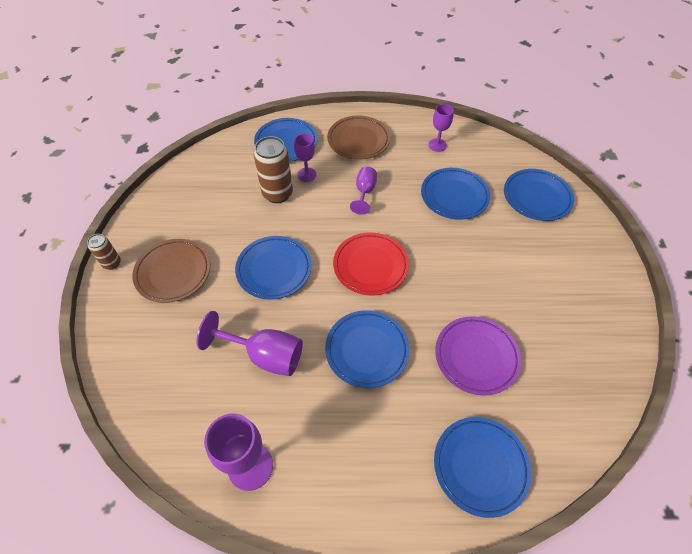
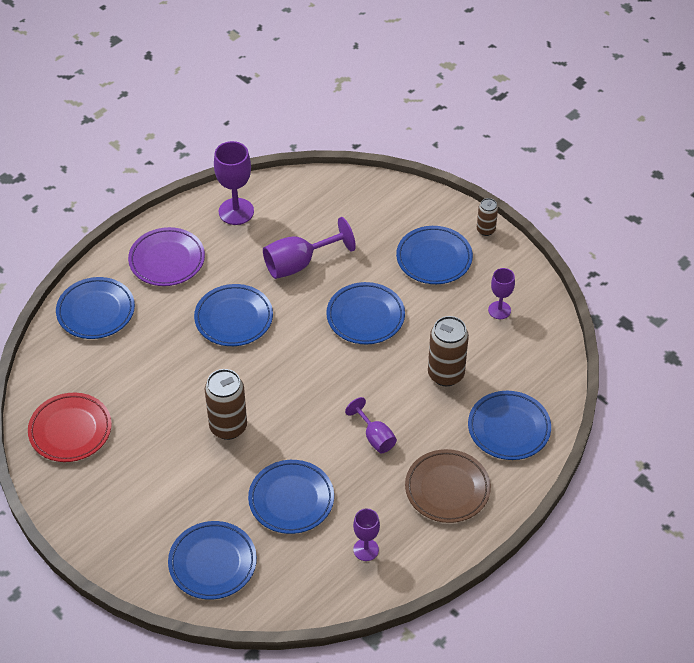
camera: 135 degrees right, 5 degrees down
brown plate [132,239,210,303] -> blue plate [396,226,473,284]
purple goblet [294,134,317,182] -> purple goblet moved to [488,268,515,319]
red plate [333,232,409,296] -> red plate moved to [28,393,112,462]
purple plate [435,316,521,396] -> purple plate moved to [128,227,205,286]
none -> brown can [205,369,247,440]

